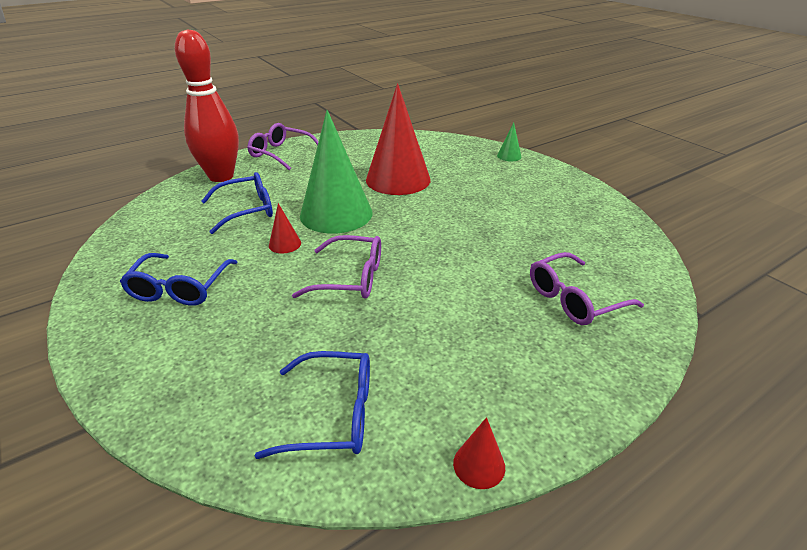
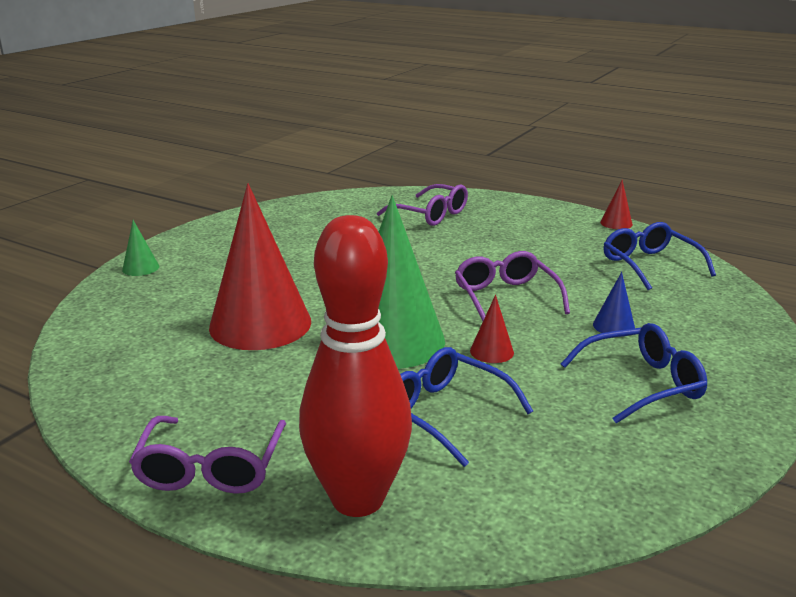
camera: 115 degrees left, 10 degrees down
none -> blue cone [593,272,635,337]

